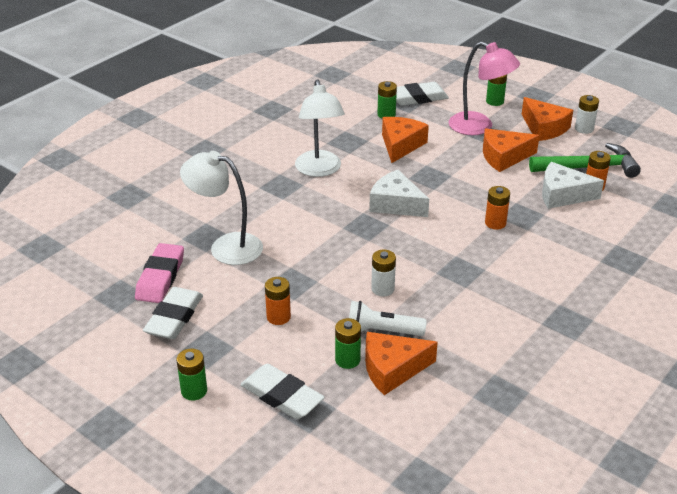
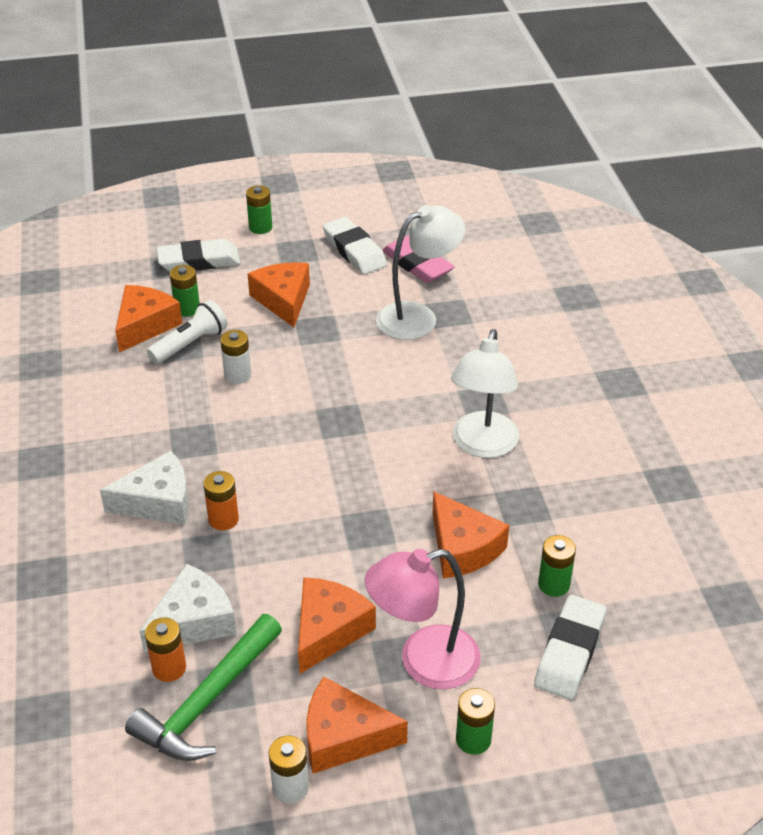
camera: 130 degrees right, 5 degrees up
orange battery [265,277,291,325] -> orange cheese [248,262,310,327]
white lamp [295,79,345,177] -> white lamp turned 105 degrees counterclockwise [451,329,519,458]
white cheese [369,170,429,217] -> white cheese moved to [100,451,189,525]

